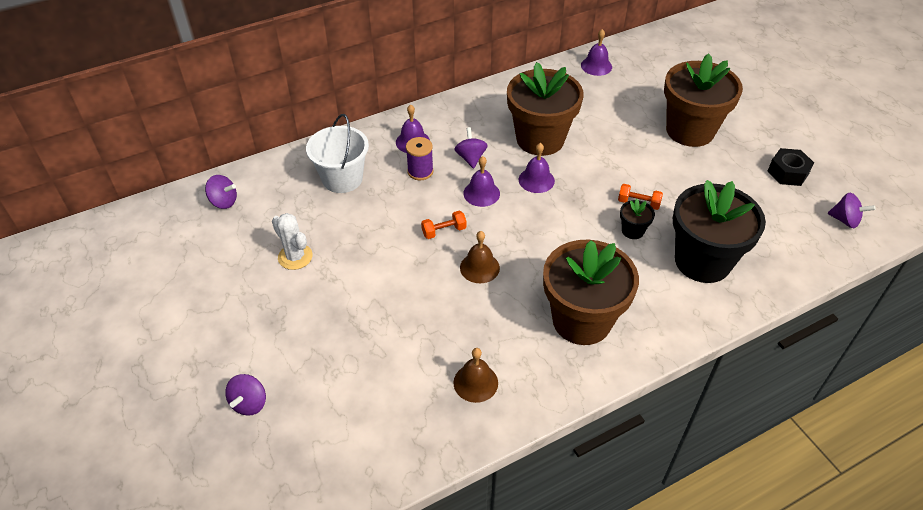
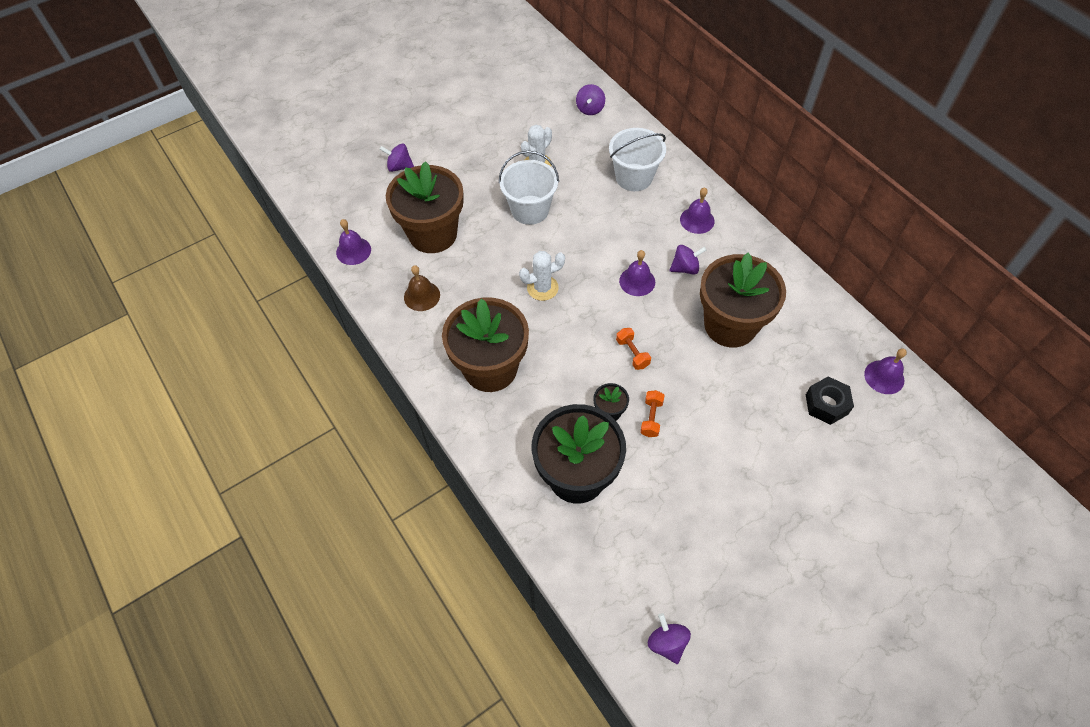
camera: 85 degrees right, 10 degrees up
purple spool [406,137,434,180] -> none
orange dumbbell [421,211,466,239] -> orange dumbbell moved to [616,328,651,370]
brown bell [460,231,500,283] -> white cactus [519,251,565,301]
purple bell [519,143,555,193] -> purple bell moved to [336,219,371,265]
brown flower pot [664,54,743,147] -> brown flower pot moved to [386,161,464,253]
black nut [768,148,814,186] -> black nut moved to [806,377,854,425]
purple spinning top [827,193,876,228] -> purple spinning top turned 135 degrees clockwise [648,613,691,664]
none -> white bucket [499,151,559,225]

